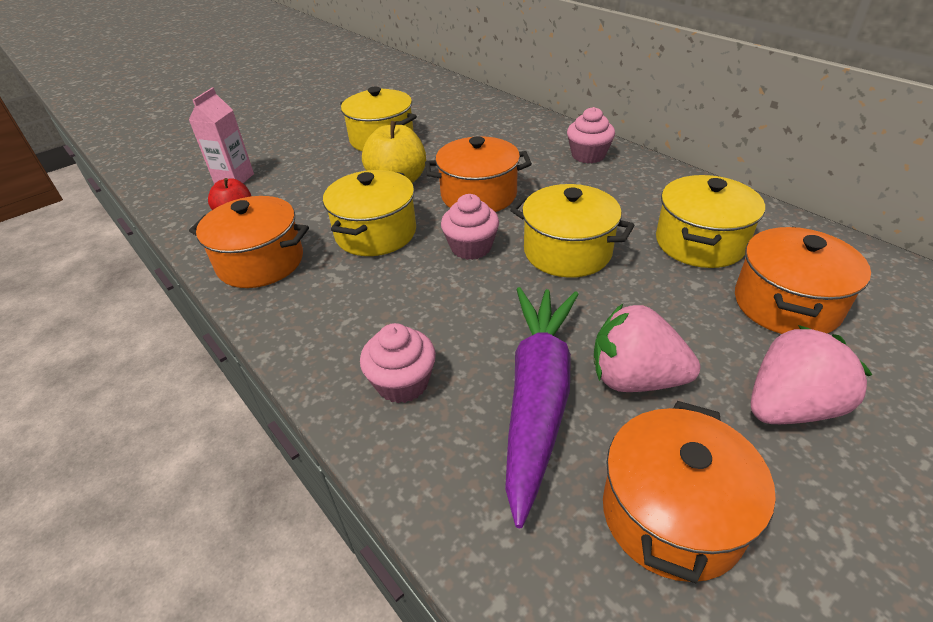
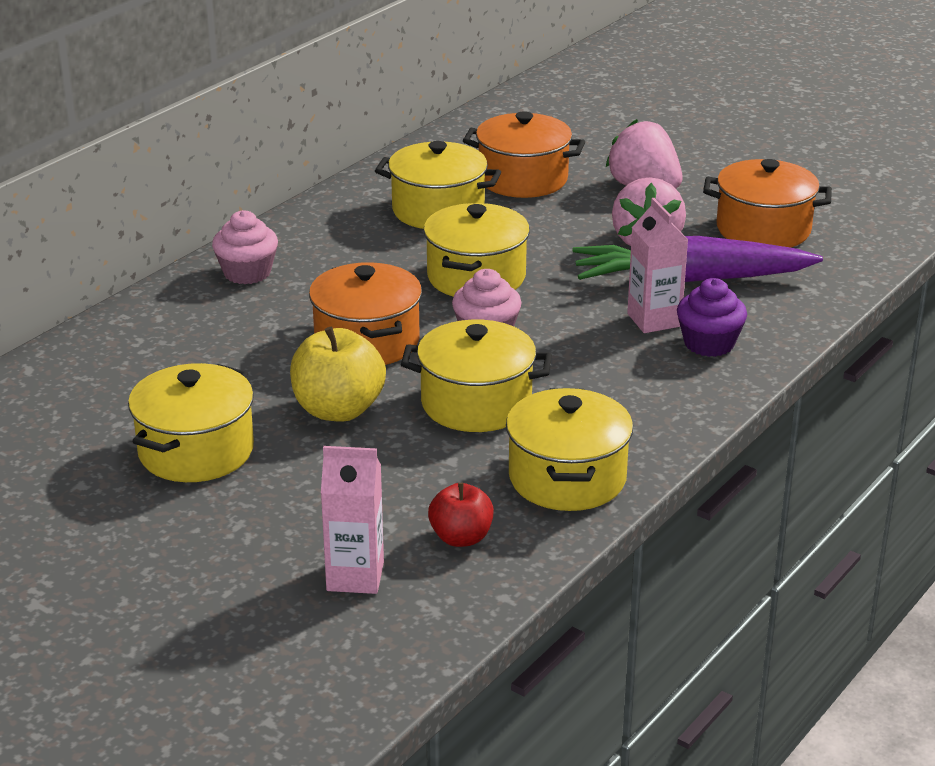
camera: 105 degrees left, 10 degrees down
orange pot [189,196,309,288] -> yellow pot [506,388,633,511]
pink cupcake [360,323,436,403] -> purple cupcake [677,278,747,357]
none -> pink carton [627,198,688,333]

